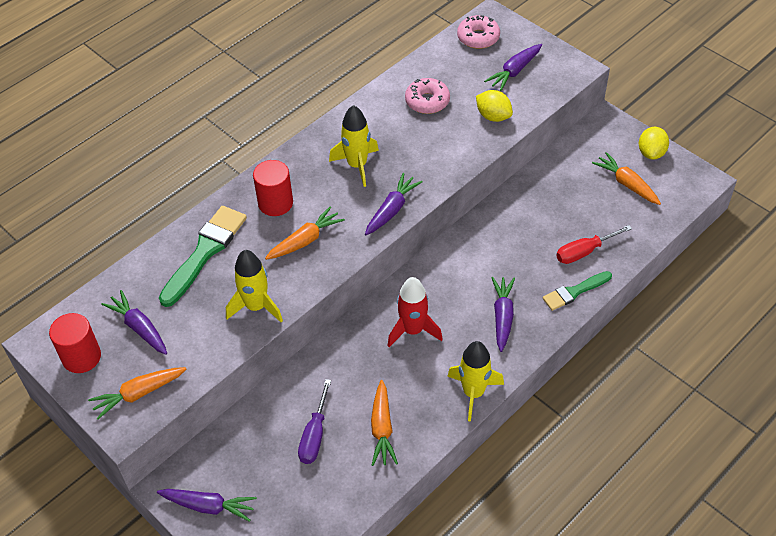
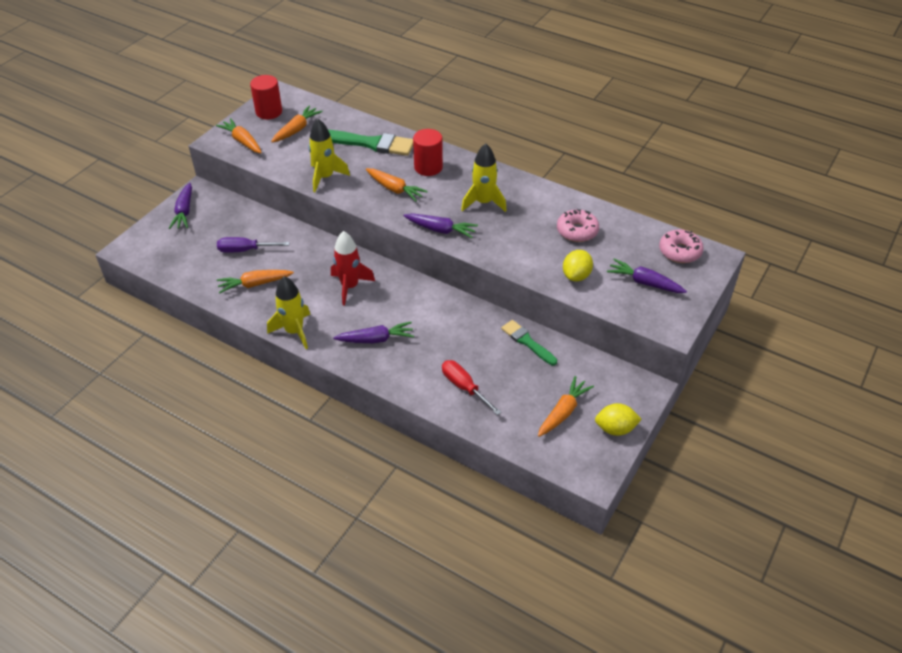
camera: 75 degrees right, 5 degrees down
purple carrot [101,290,167,355] -> orange carrot [271,106,323,143]
green brush [543,271,612,311] -> green brush moved to [501,320,557,365]

